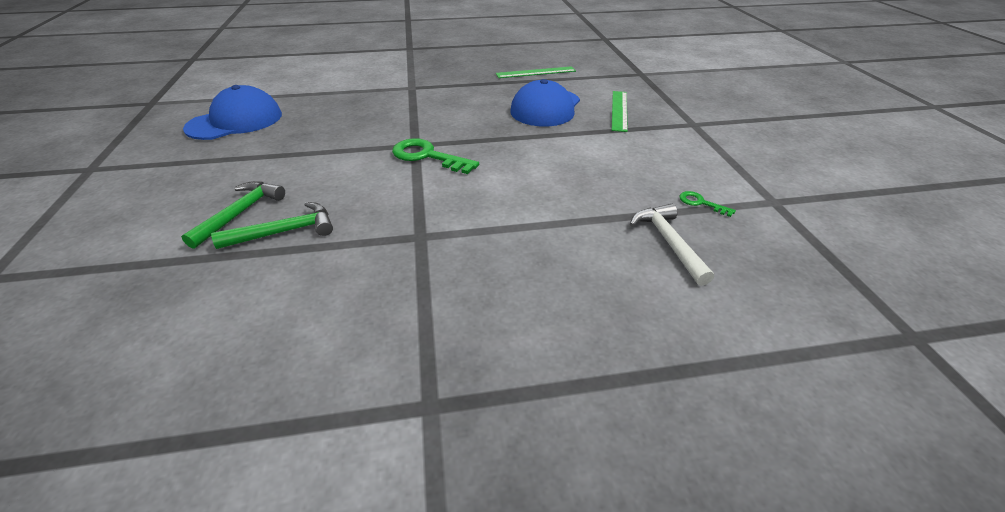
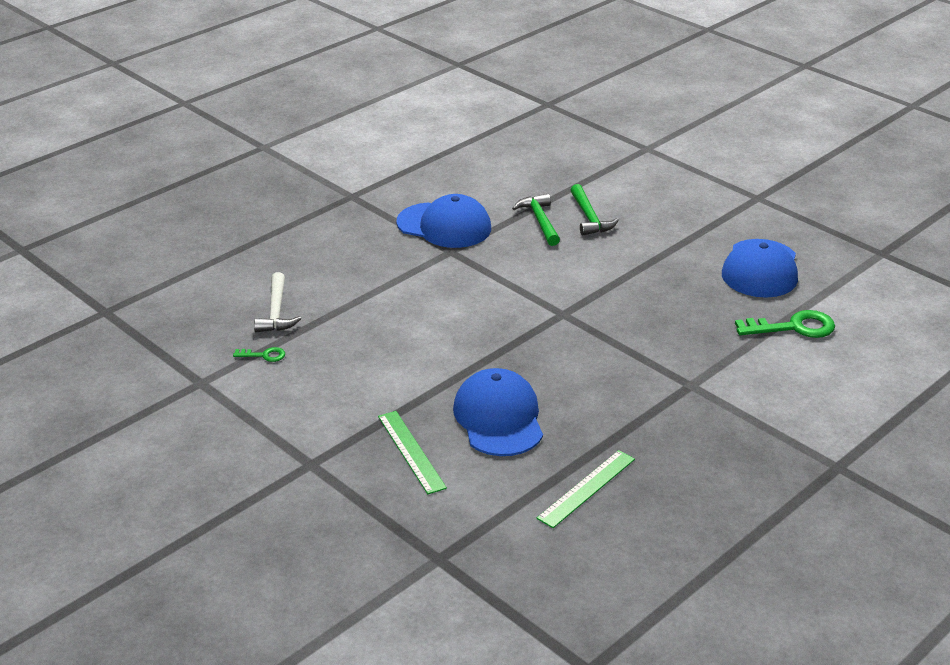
camera: 145 degrees right, 5 degrees down
green hammer [211,202,333,249] -> green hammer turned 135 degrees clockwise [512,194,560,246]
green key [392,138,479,174] -> green key moved to [735,310,835,338]
white hammer [630,204,714,286] -> white hammer turned 45 degrees clockwise [254,272,301,332]
none -> blue cap [397,194,491,248]

